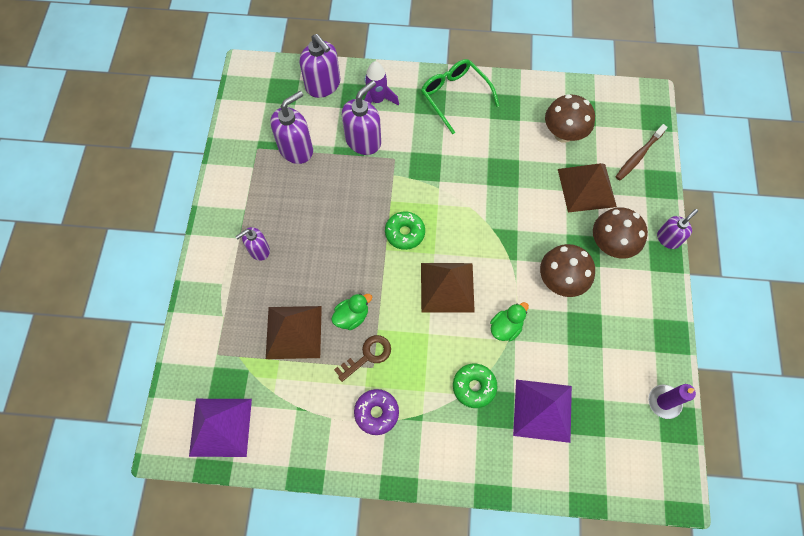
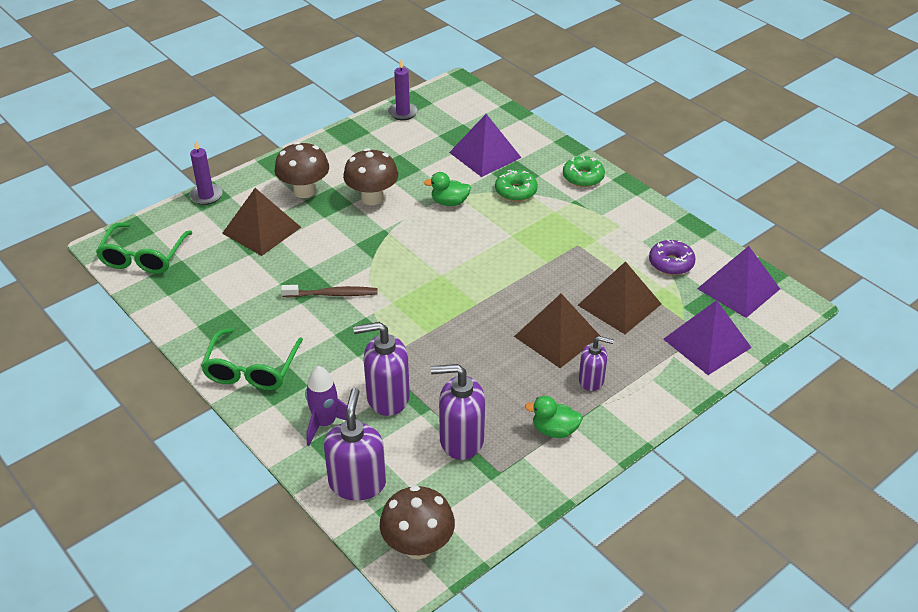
camera: 135 degrees left, 25 degrees down
green duck [331,294,372,330] -> green duck moved to [525,396,583,438]
brown key [334,335,391,382] -> none
purple donut [354,389,399,435] -> purple donut moved to [649,240,696,275]
green donut [385,211,425,250] -> green donut moved to [563,156,605,187]
brown pyramid [421,263,475,313] -> brown pyramid moved to [514,294,600,368]
brown mushroom [545,94,595,143] -> brown mushroom moved to [380,485,455,559]
brown toothbrush [615,124,667,180] -> brown toothbrush moved to [281,285,378,298]
purple soap dispenser [657,209,698,249] -> none
none -> green glasses [96,223,193,274]
none -> purple candle [189,140,223,205]
none -> purple pyramid [663,300,752,375]

